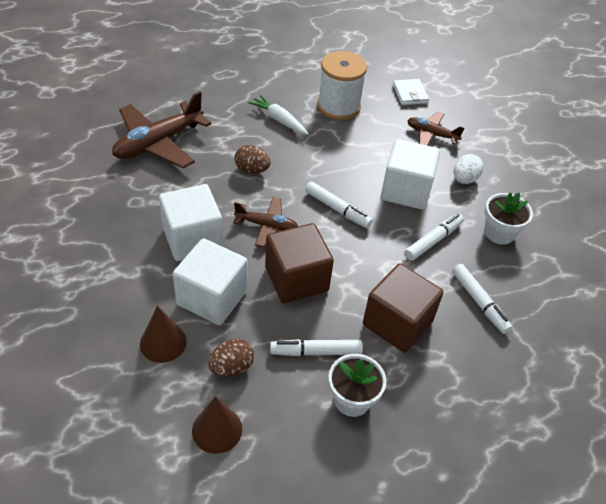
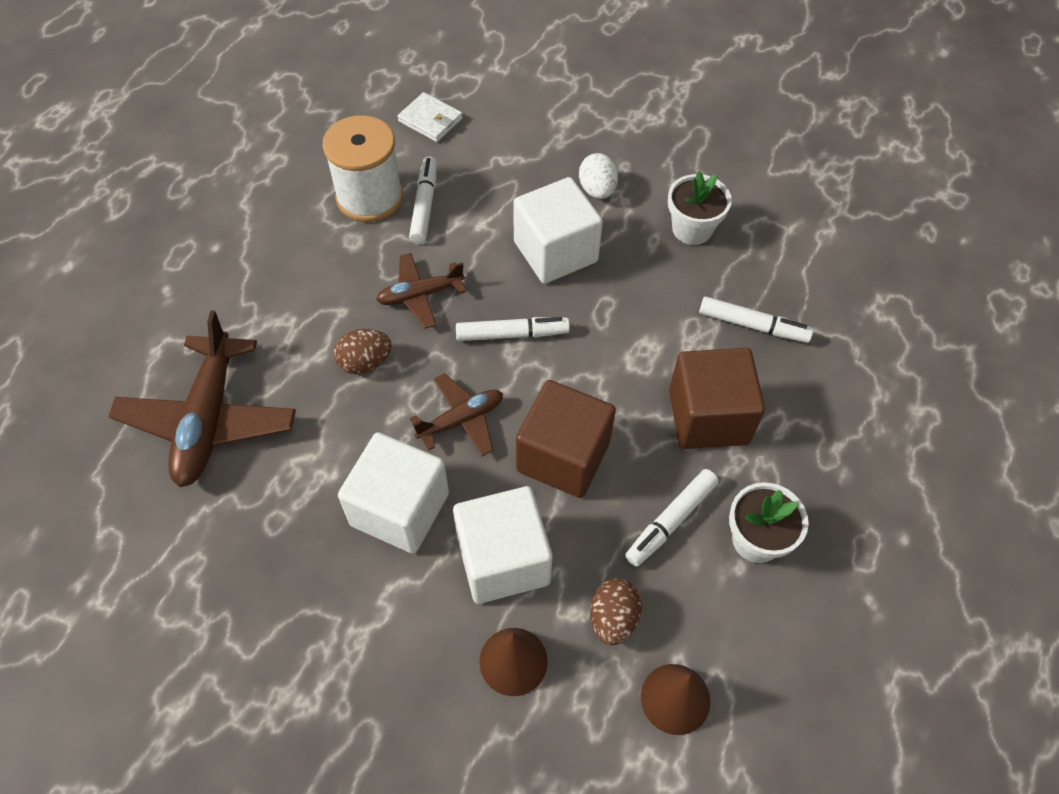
camera: 40 degrees left, 10 degrees up
white carrot [248,95,309,135] -> none
white marker [404,214,464,261] -> white marker moved to [409,156,437,244]
brown plane [407,112,465,146] -> brown plane moved to [376,253,466,329]

